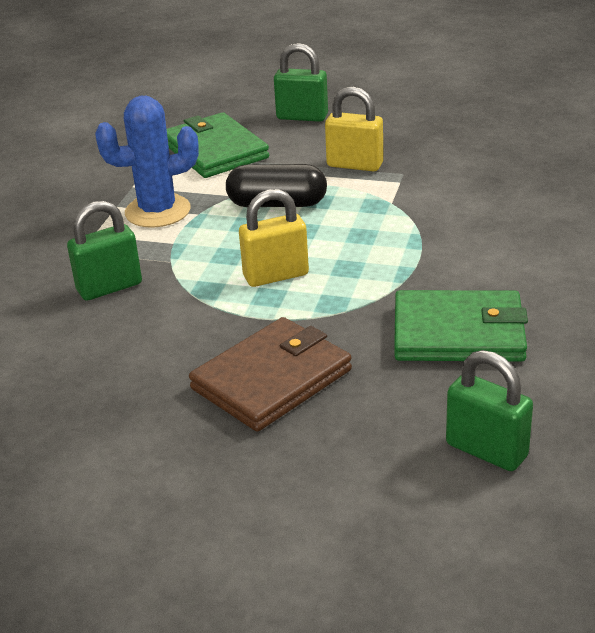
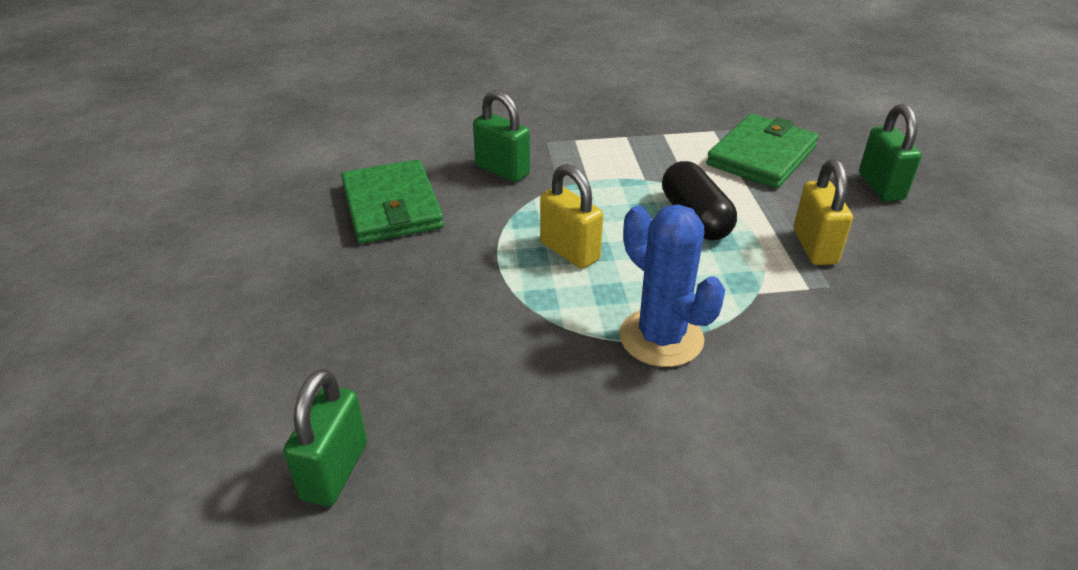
camera: 65 degrees right, 5 degrees up
blue cactus [95,96,199,228] -> blue cactus moved to [620,204,725,367]
brown wallet [189,317,352,432] -> none
green wallet [394,290,528,362] -> green wallet moved to [341,159,444,244]

